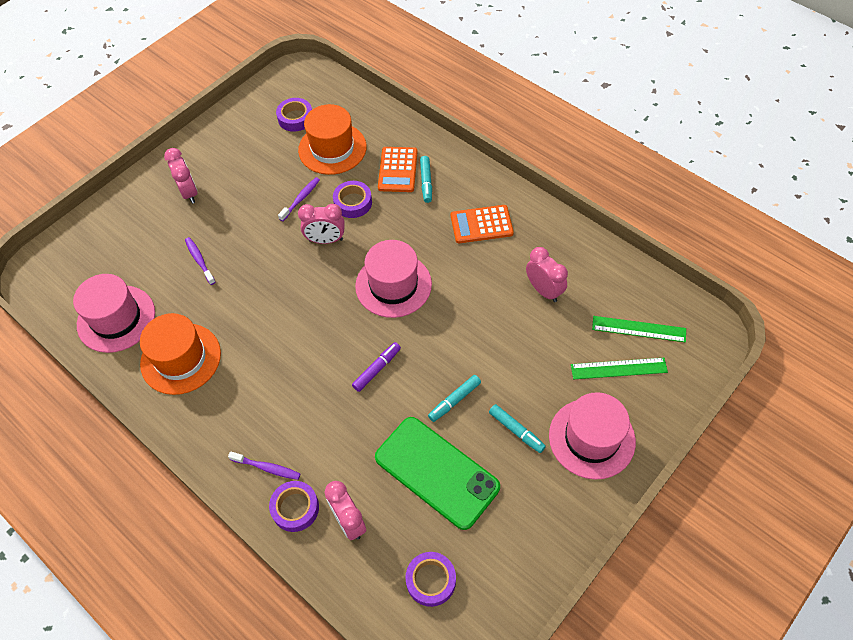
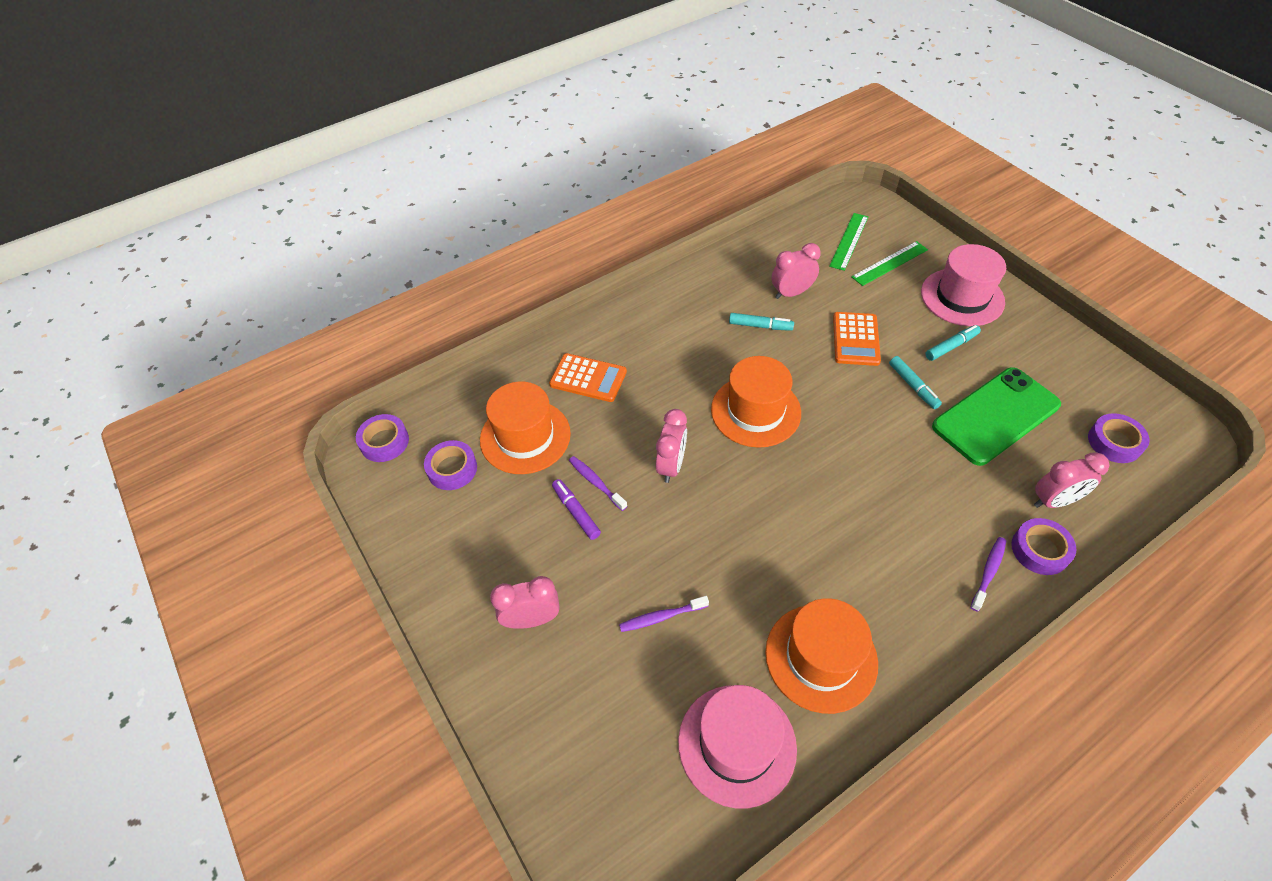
camera: 75 degrees left, 5 degrees down
purple tape [333,181,372,218] -> purple tape moved to [356,414,409,462]
purple marker [352,342,401,392] -> purple marker moved to [552,479,601,540]
pink hat [355,240,432,318] -> orange hat [711,356,801,448]
turquoise marker [420,156,432,203] -> turquoise marker moved to [729,313,794,331]
orange calculator [451,205,514,243] -> orange calculator moved to [833,312,881,366]
green ruler [571,358,668,379] -> green ruler turned 45 degrees clockwise [851,241,928,286]

